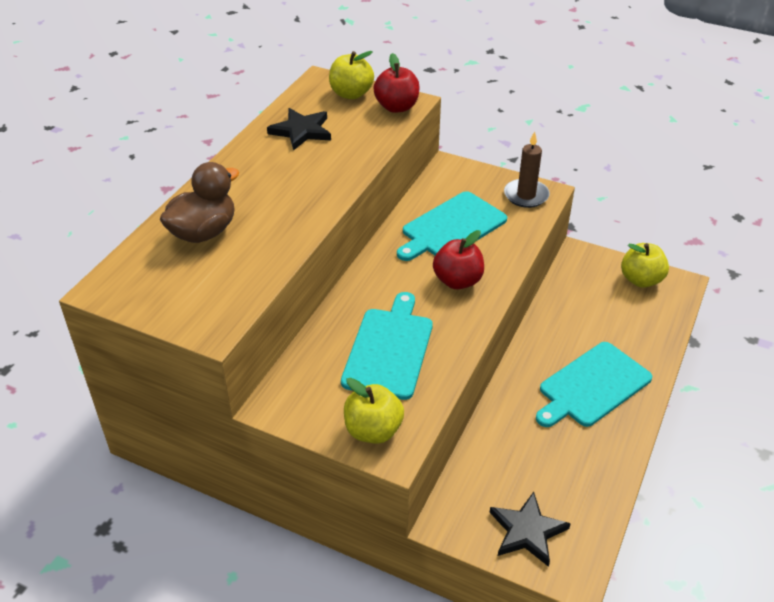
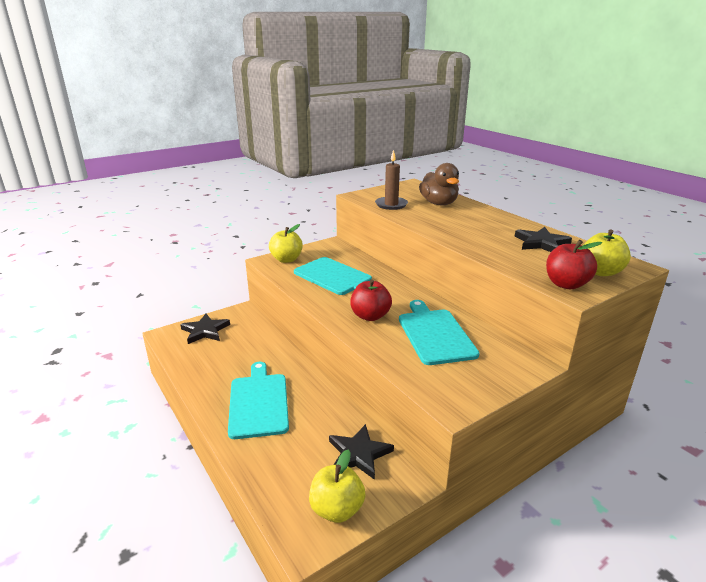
camera: 120 degrees right, 15 degrees down
brown candle [504,131,550,208] -> brown candle moved to [375,149,408,210]
none -> black star [329,424,394,480]

